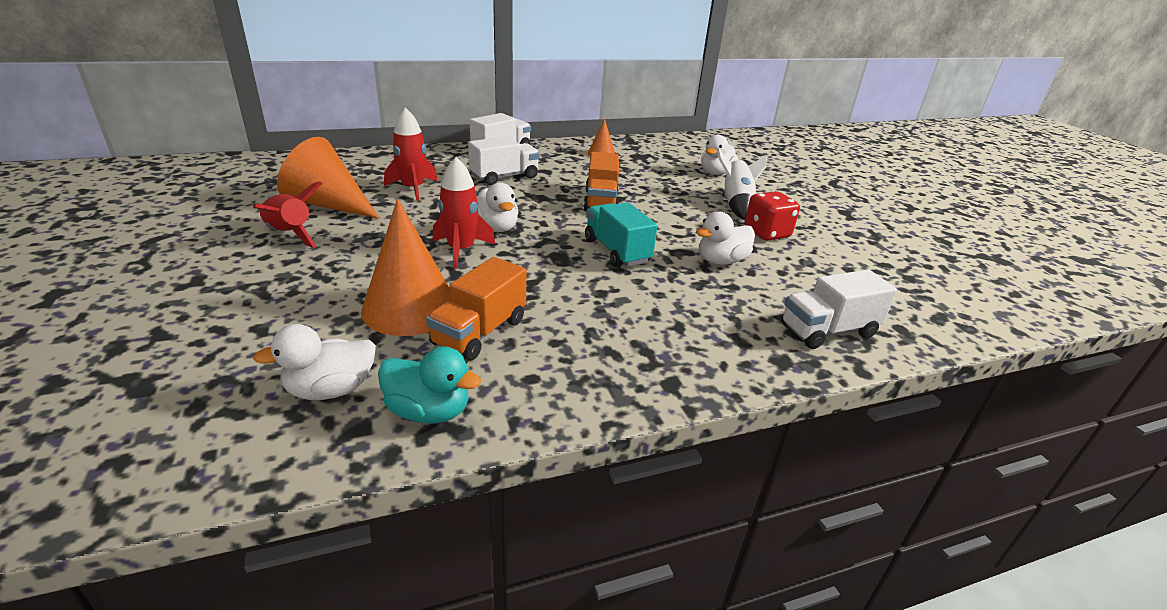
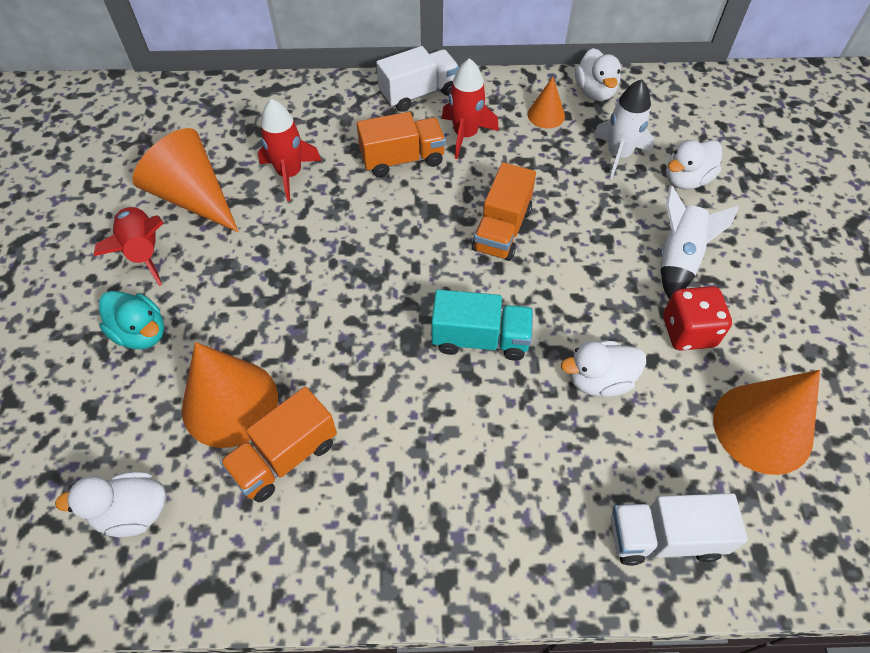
camera: 20 degrees right, 25 degrees up
turquoise duck [378,346,481,424] -> turquoise duck moved to [99,291,164,349]
red rocket [433,157,495,269] -> red rocket moved to [442,58,499,159]
white truck [468,136,540,185] -> orange truck [357,112,446,177]
white duck [477,183,519,232] -> white duck moved to [575,48,621,101]
turquoise truck [585,202,658,267] -> turquoise truck turned 105 degrees clockwise [432,289,533,361]
none -> white rocket [593,79,655,180]
none -> orange cone [713,370,820,475]

